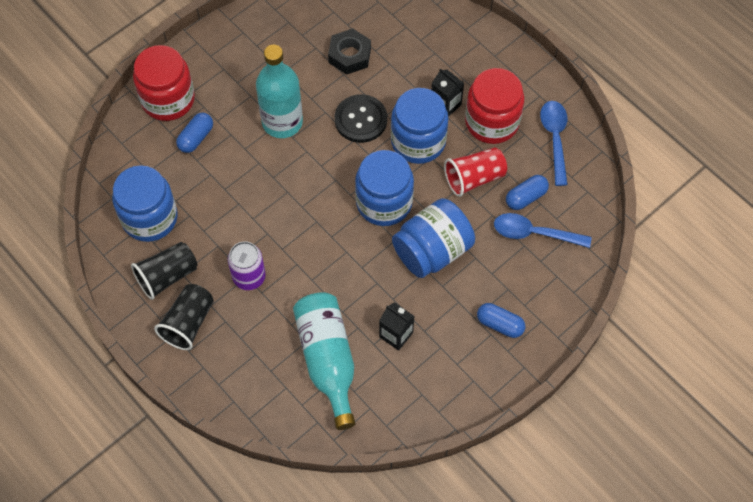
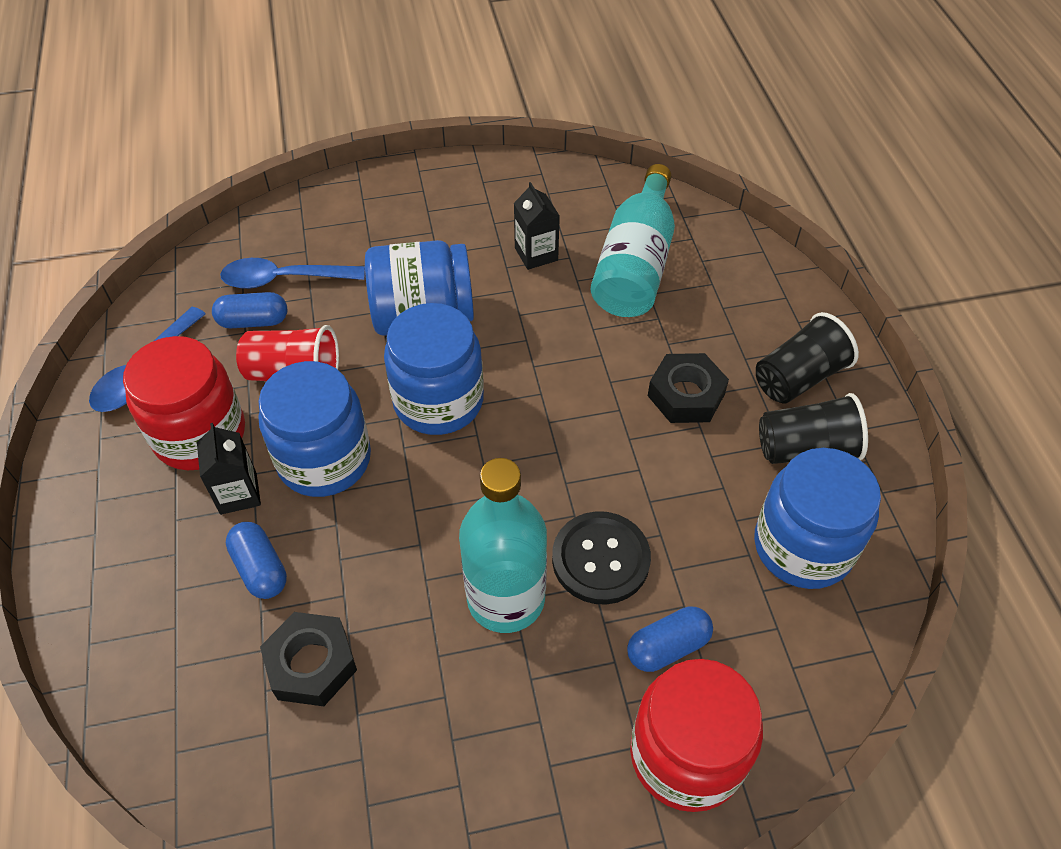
camera: 150 degrees left, 10 degrees down
purple can [228,241,266,290] -> black nut [648,353,729,423]
black button [335,94,387,143] -> black button moved to [552,511,651,605]
blue capsule [477,303,525,338] -> blue capsule moved to [226,522,287,599]
blue spoon [494,213,592,248] -> blue spoon turned 135 degrees clockwise [220,258,365,289]

